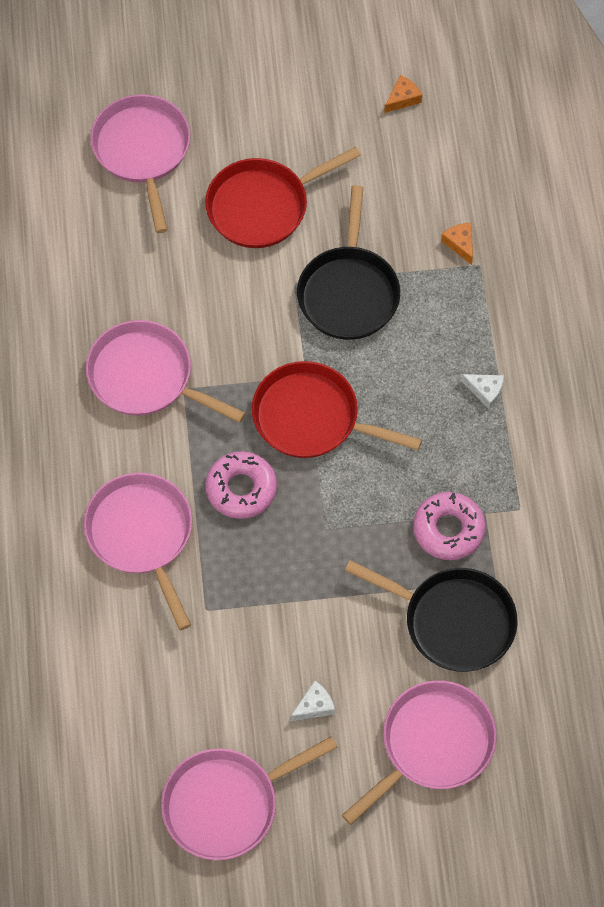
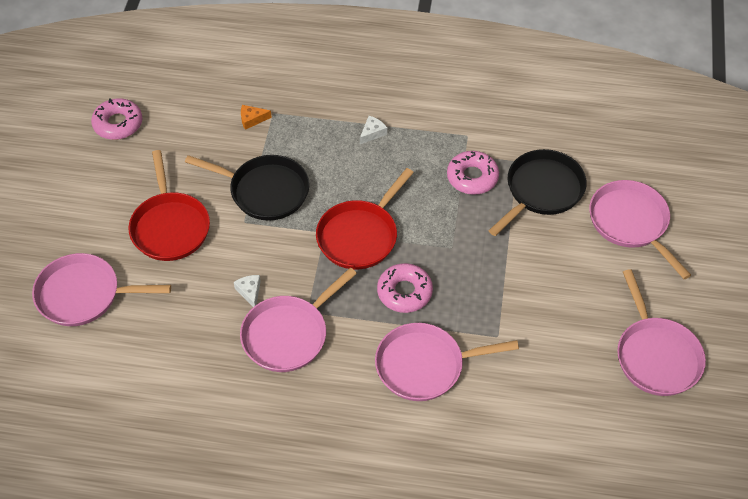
camera: 75 degrees left, 10 degrees down
white cheese [290,681,335,721] -> white cheese moved to [234,275,261,307]
orange cheese [384,75,422,113] -> pink donut [91,98,142,140]

